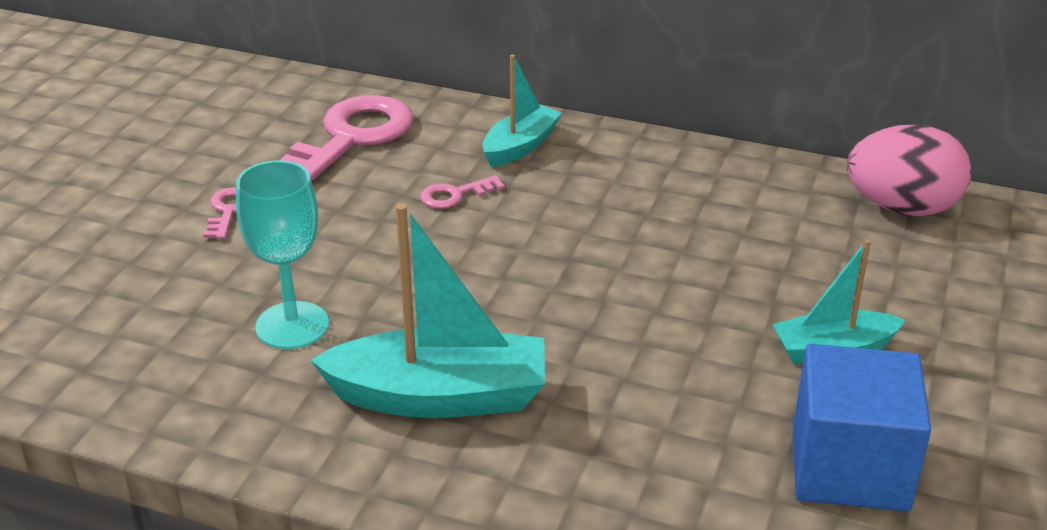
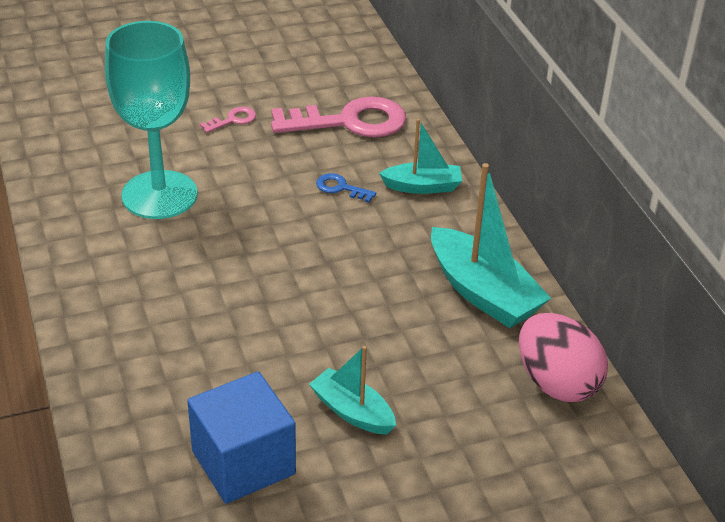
camera: 50 degrees right, 5 degrees up
turquoise goblet [236,160,329,349] -> turquoise goblet [105,21,198,219], size x1.60
turquoise boat [310,203,545,418] -> turquoise boat moved to [431,163,551,328]
pink key [420,175,505,209] -> blue key [316,173,376,203]

